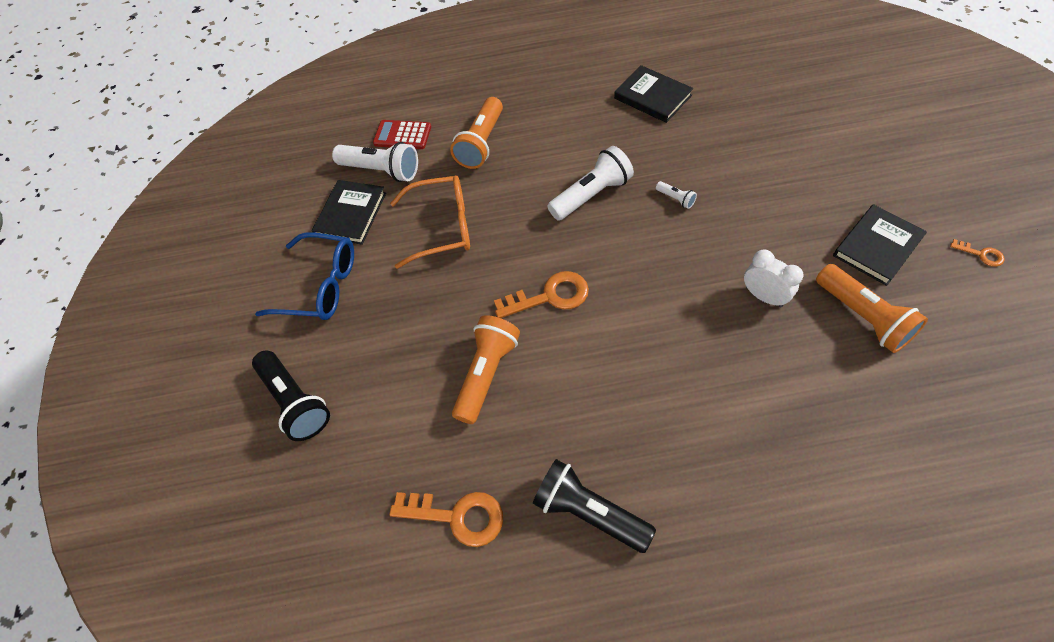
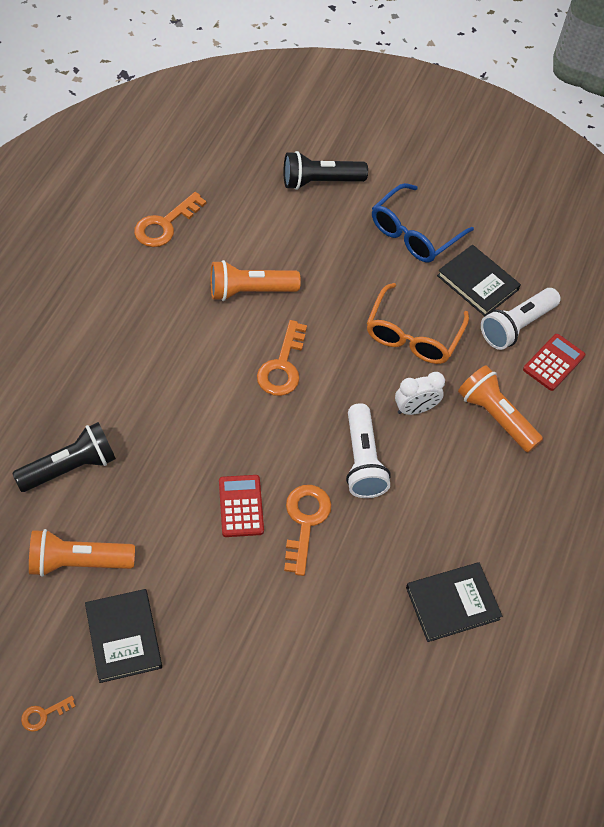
camera: 110 degrees right, 0 degrees up
orange flashlight [452,315,520,424] -> orange flashlight turned 120 degrees clockwise [210,260,301,301]
black flashlight [533,459,656,553] -> black flashlight moved to [12,422,116,492]
white flashlight [656,181,697,209] -> orange key [284,485,332,576]
white clock [744,250,804,307] -> white clock moved to [395,372,445,415]
none -> red calculator [219,475,264,537]

